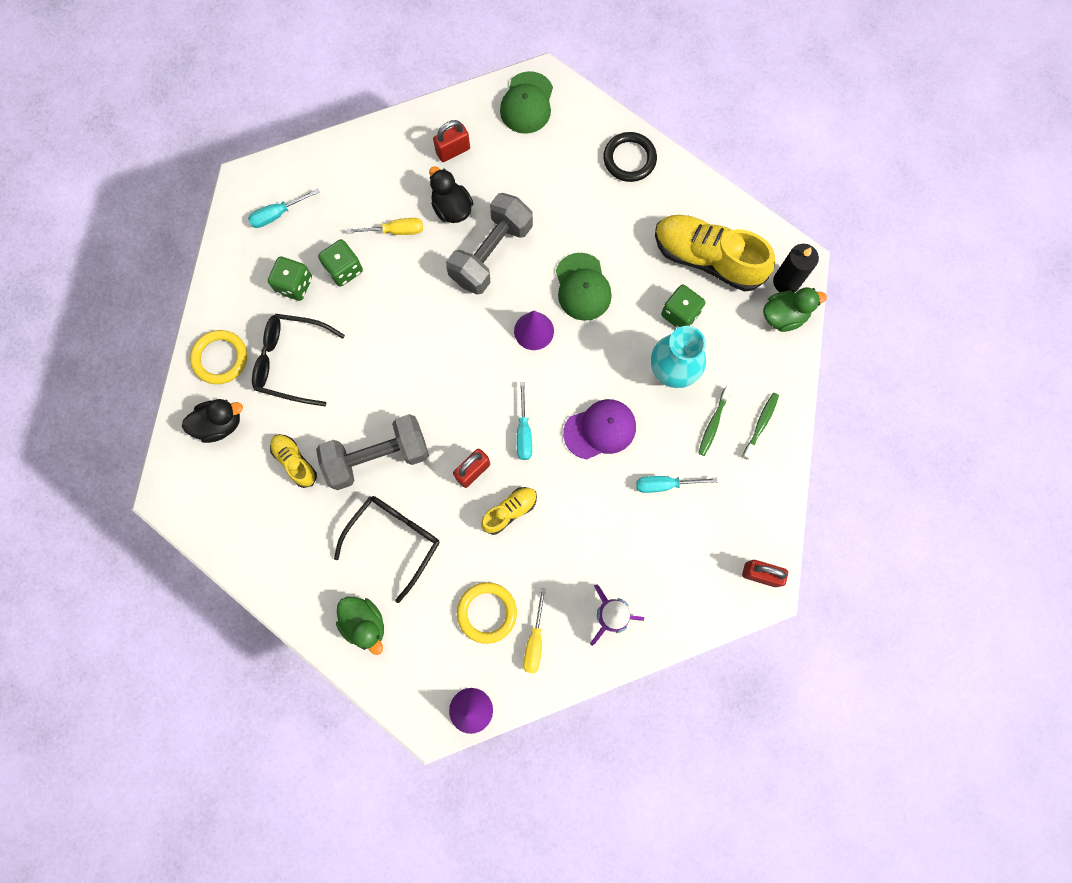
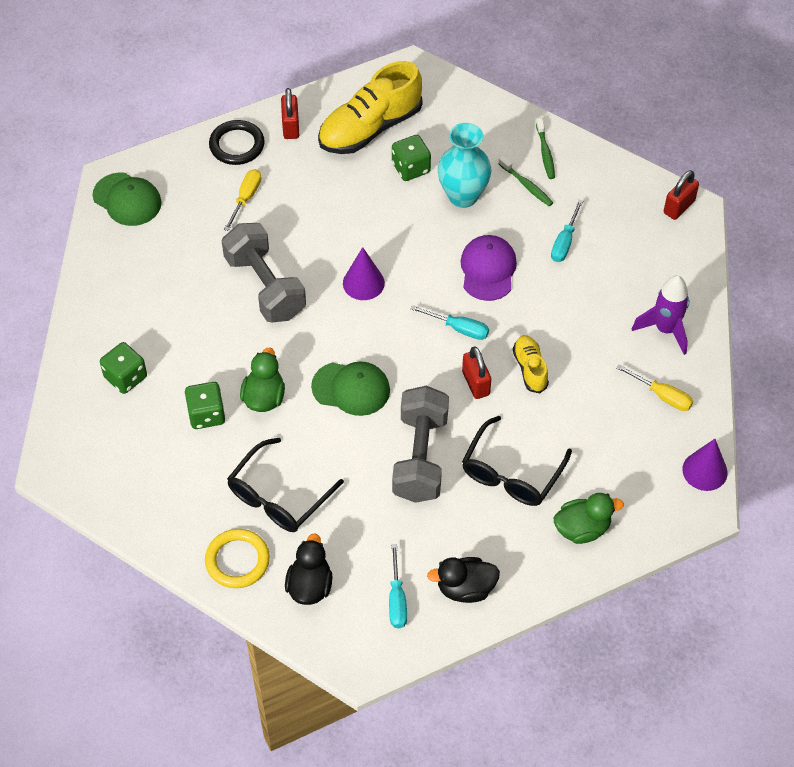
camera: 65 degrees left, 20 degrees down
turquoise screwdriver [248,188,320,228] -> turquoise screwdriver moved to [389,544,407,628]
green dice [268,256,312,301] -> green dice moved to [100,342,147,394]
yellow shoe [270,434,317,488] -> none
black glasses [334,496,439,603] -> black glasses turned 120 degrees counterclockwise [462,416,572,506]
yellow screwdriver [347,218,423,235] -> yellow screwdriver moved to [224,169,261,231]
black duck [429,166,474,223] -> black duck moved to [427,557,500,603]
red padlock [433,120,470,162] -> red padlock moved to [281,88,299,139]
yellow ring [457,582,517,644] -> none
green cap [556,253,612,321] -> green cap moved to [311,361,390,416]
green toothbrush [742,393,779,460] -> green toothbrush turned 150 degrees counterclockwise [536,118,555,179]
green duck [763,287,827,332] -> green duck moved to [240,347,285,412]
black candle [773,244,819,293] -> none

